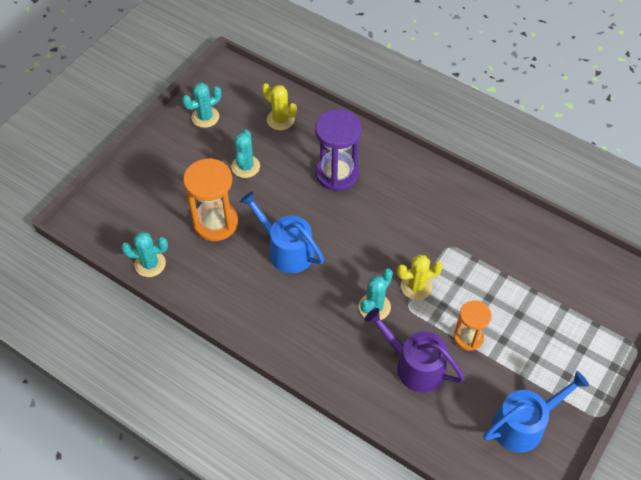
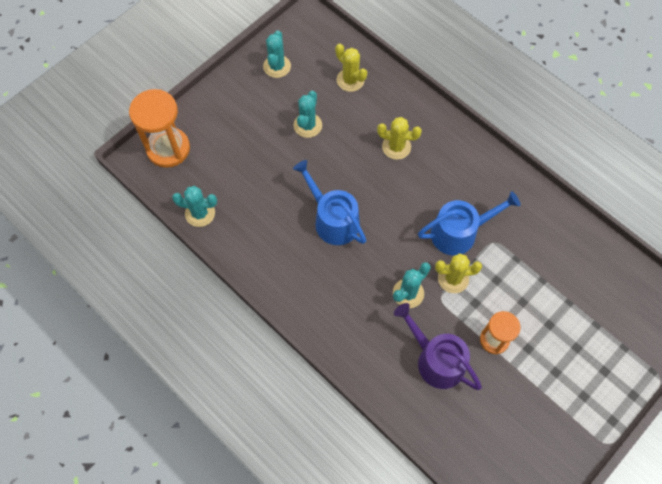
camera: 10 degrees right, 10 degrees up
turquoise cactus [182,82,221,128] -> turquoise cactus turned 60 degrees counterclockwise [263,30,291,78]
orange hourglass [183,158,238,241] -> orange hourglass moved to [129,89,190,168]
purple hourglass [315,109,362,191] -> yellow cactus [377,117,422,160]
blue watering can [484,371,589,453] -> blue watering can moved to [418,191,521,255]

